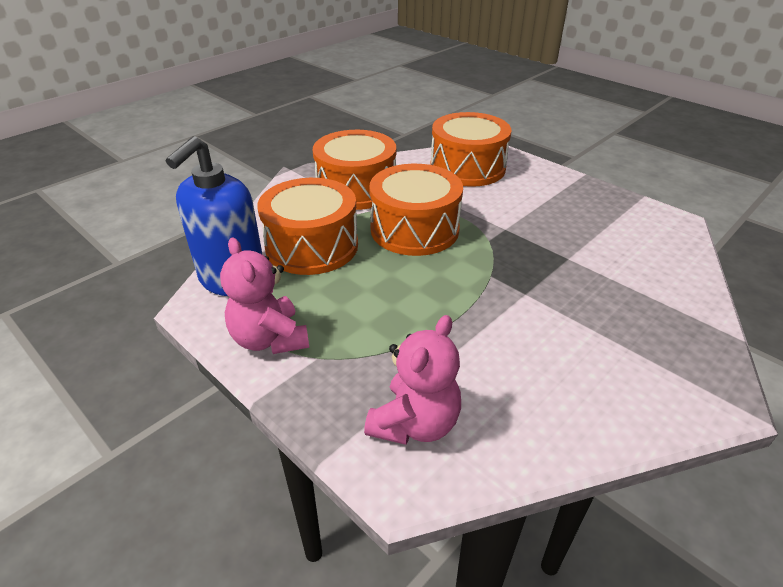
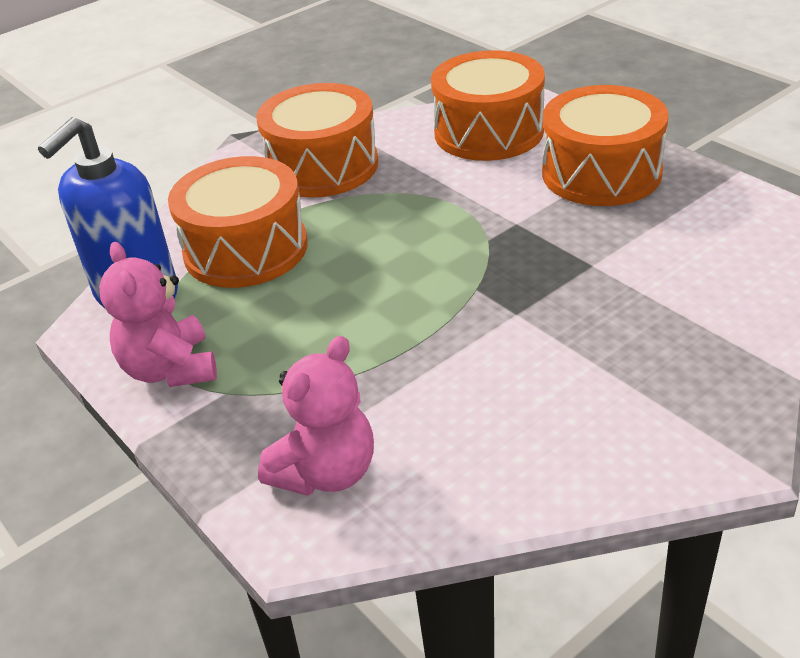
camera: 10 degrees right, 0 degrees up
orange drum [369,164,463,256] -> orange drum moved to [542,85,668,206]

